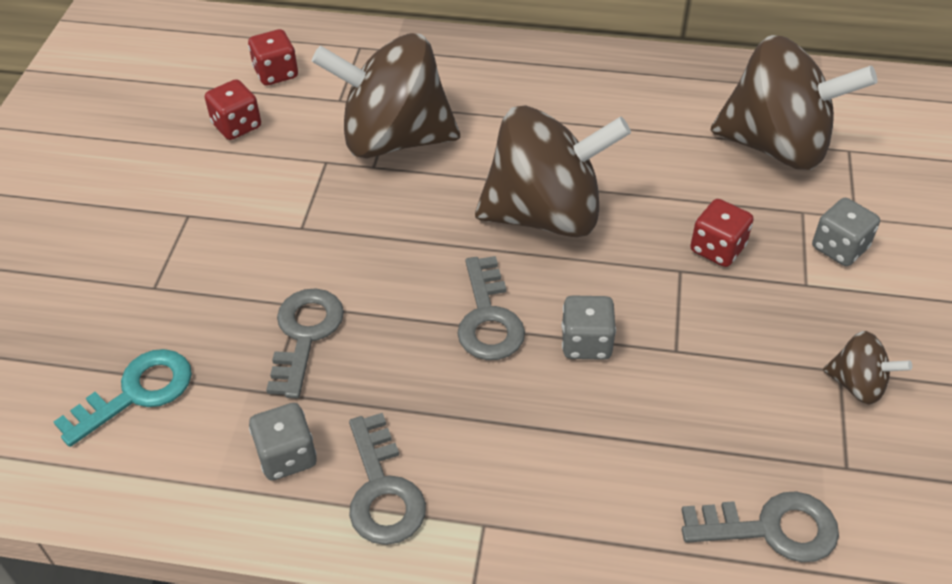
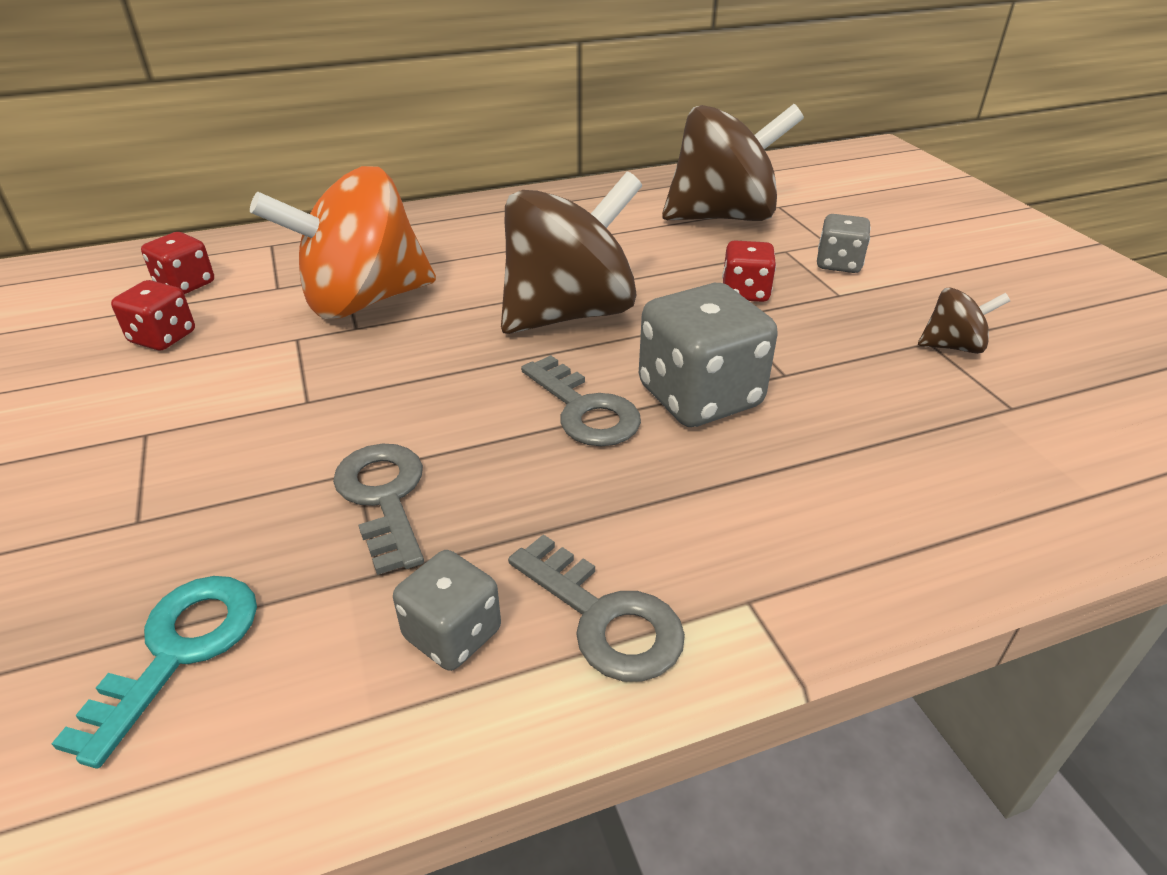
camera: 30 degrees left, 10 degrees down
brown spinning top [312,33,460,158] -> orange spinning top [250,166,436,319]
grey dice [561,295,616,360] -> grey dice [639,283,778,427], size x1.79
grey key [682,491,839,562] -> none

